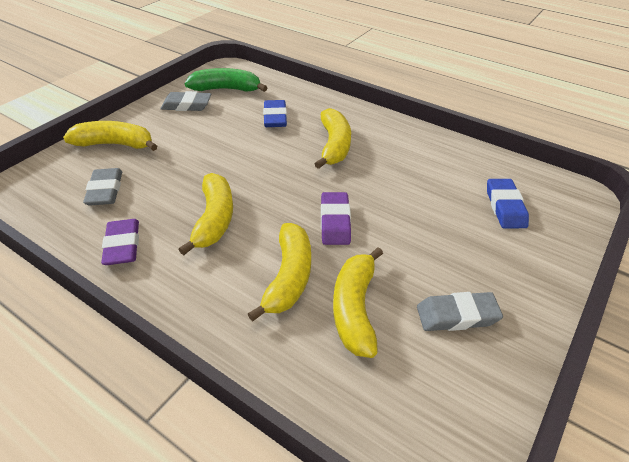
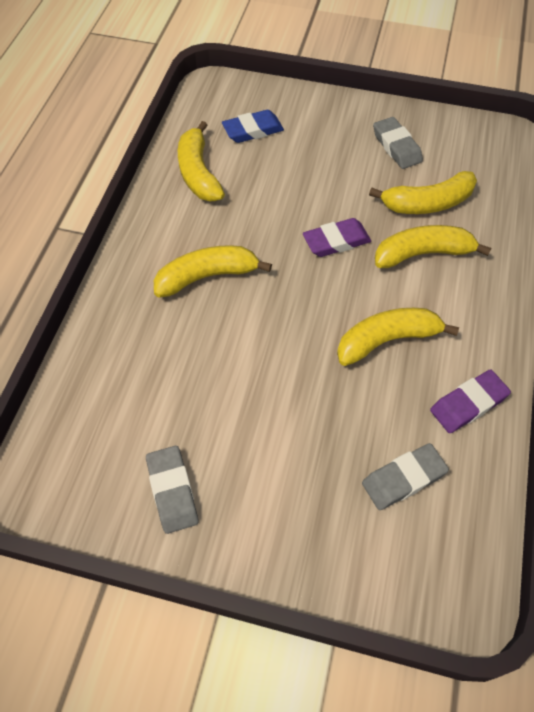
camera: 110 degrees left, 15 degrees up
yellow banana [63,121,157,151] -> yellow banana moved to [178,121,225,201]
green banana [185,68,268,92] -> none
blue eraser [263,100,287,127] -> none

